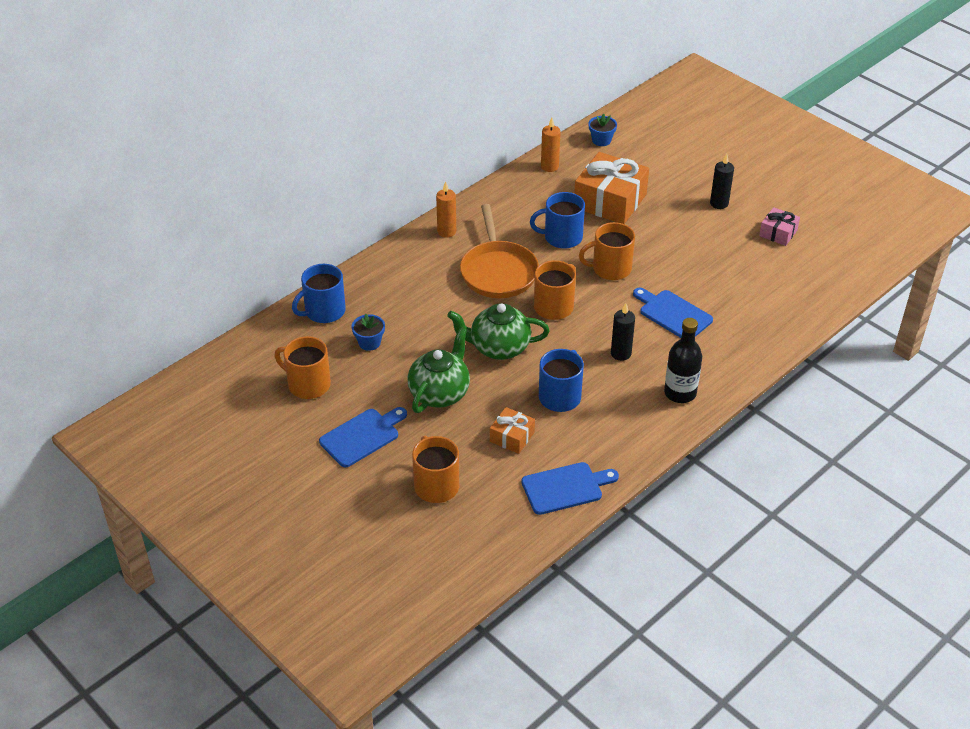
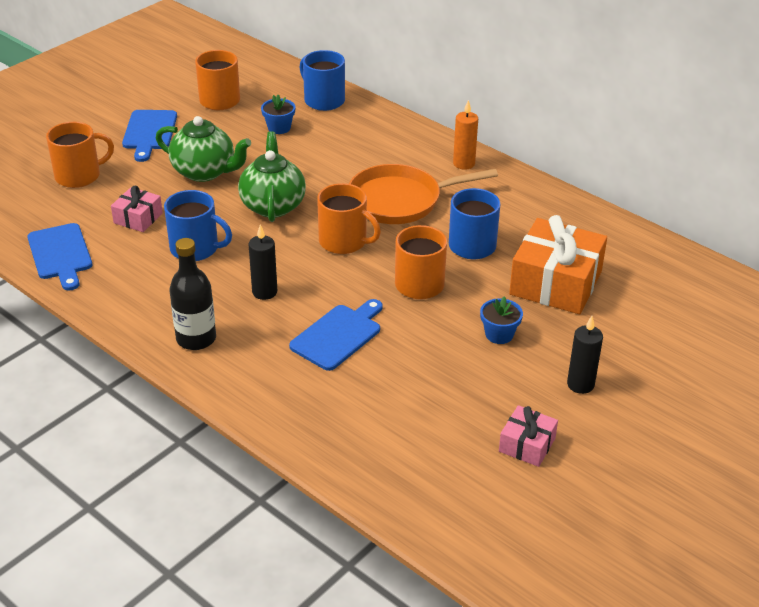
camera: 85 degrees right, 5 degrees down
blue cutting board [319,407,407,467] -> blue cutting board turned 45 degrees clockwise [122,110,177,162]
orange gift [490,407,535,454] -> pink gift [111,186,163,232]
orange candle [541,118,561,172] -> none
blue flower pot [588,113,617,146] -> blue flower pot moved to [480,296,523,344]

